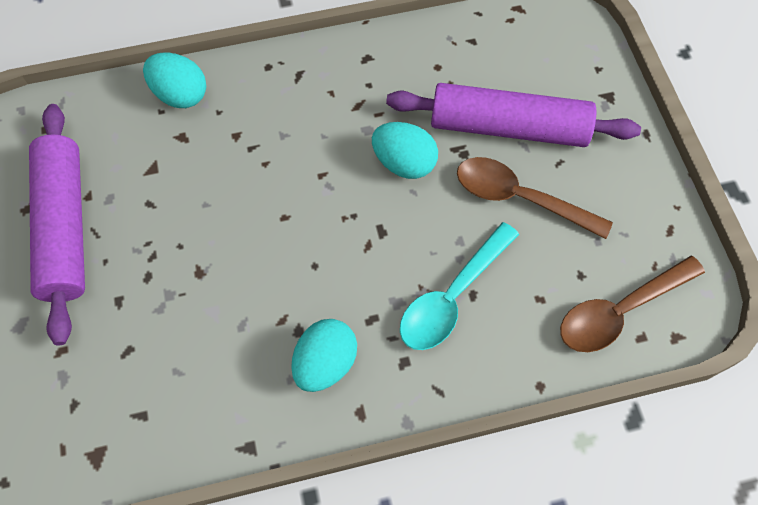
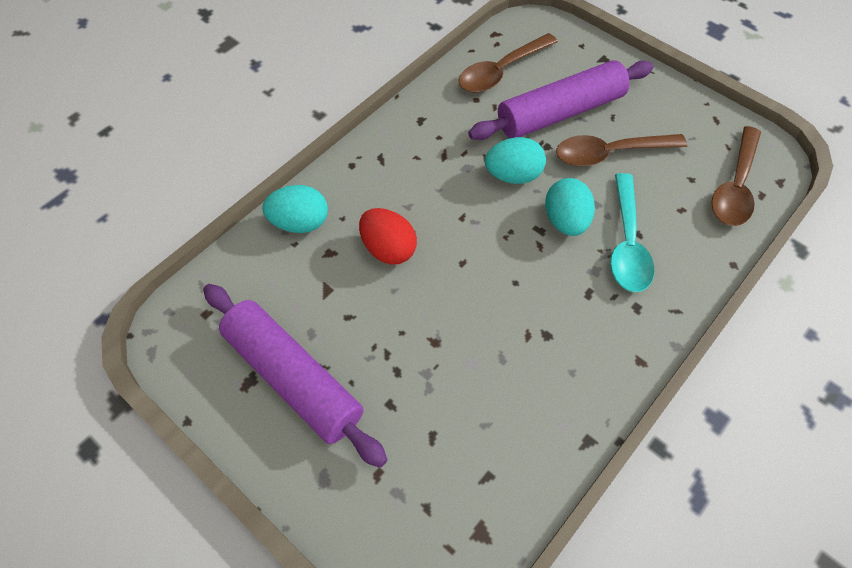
camera: 35 degrees left, 5 degrees down
turquoise egg [291,319,357,392] -> turquoise egg moved to [545,178,595,236]
none -> red egg [359,208,417,265]
none -> brown spoon [459,33,558,93]

